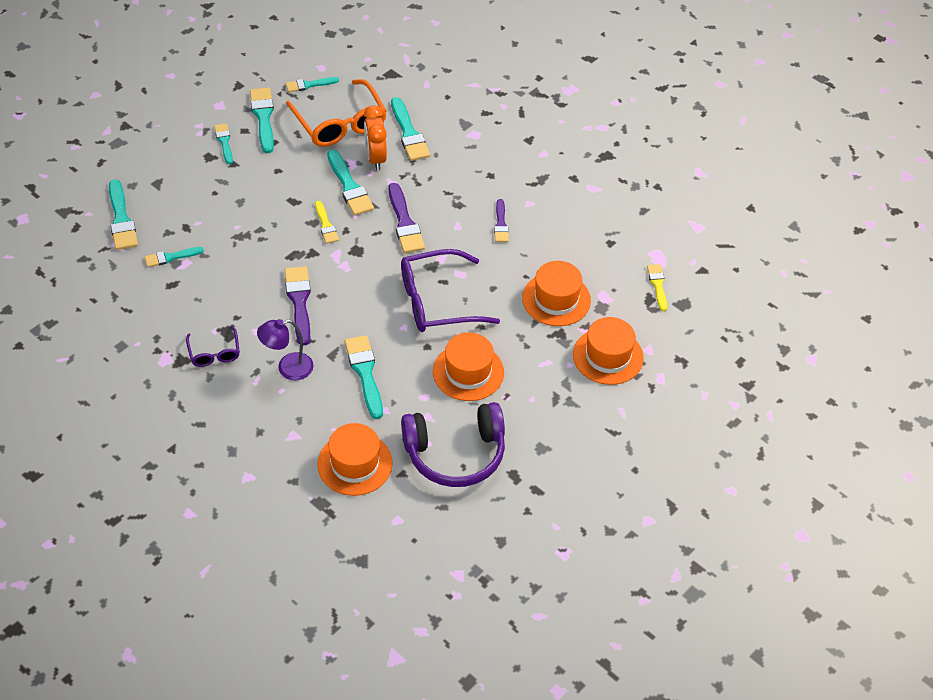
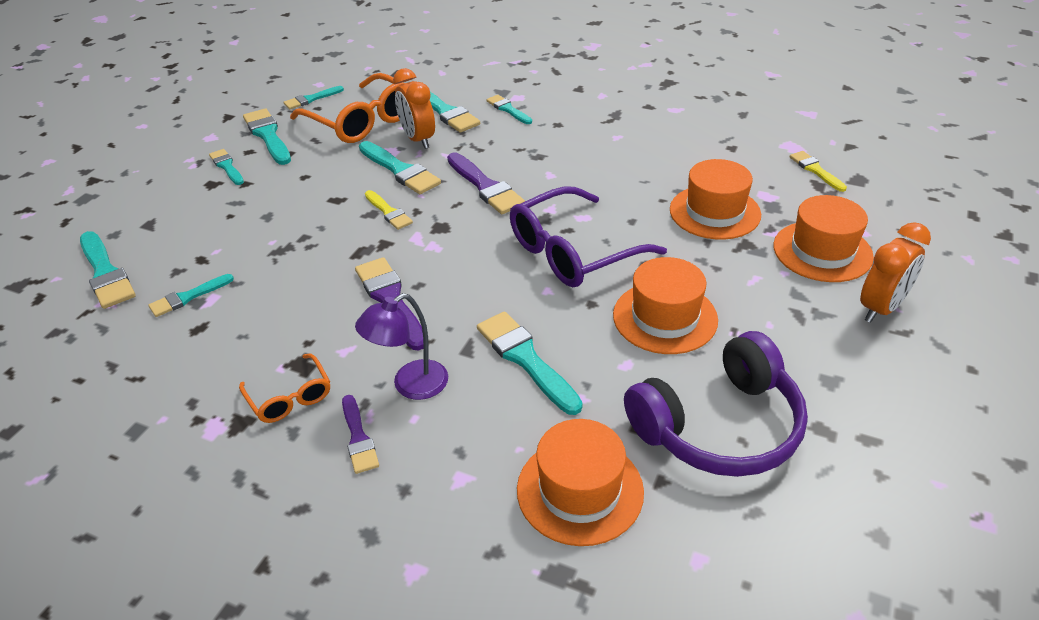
camera: 15 degrees left, 10 degrees down
purple glasses [186,326,240,367] -> orange glasses [239,354,330,423]
purple brush [494,199,509,242] -> purple brush moved to [342,395,379,474]
none -> turquoise brush [487,95,532,124]
none -> orange clock [860,222,931,323]

